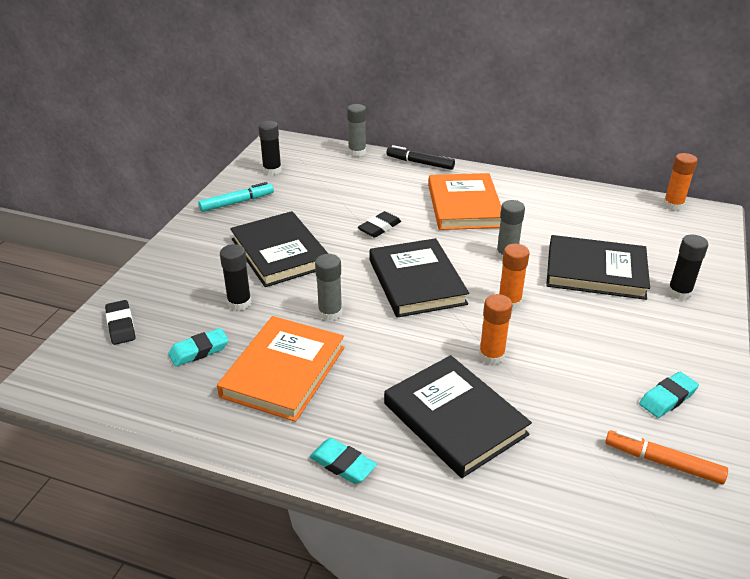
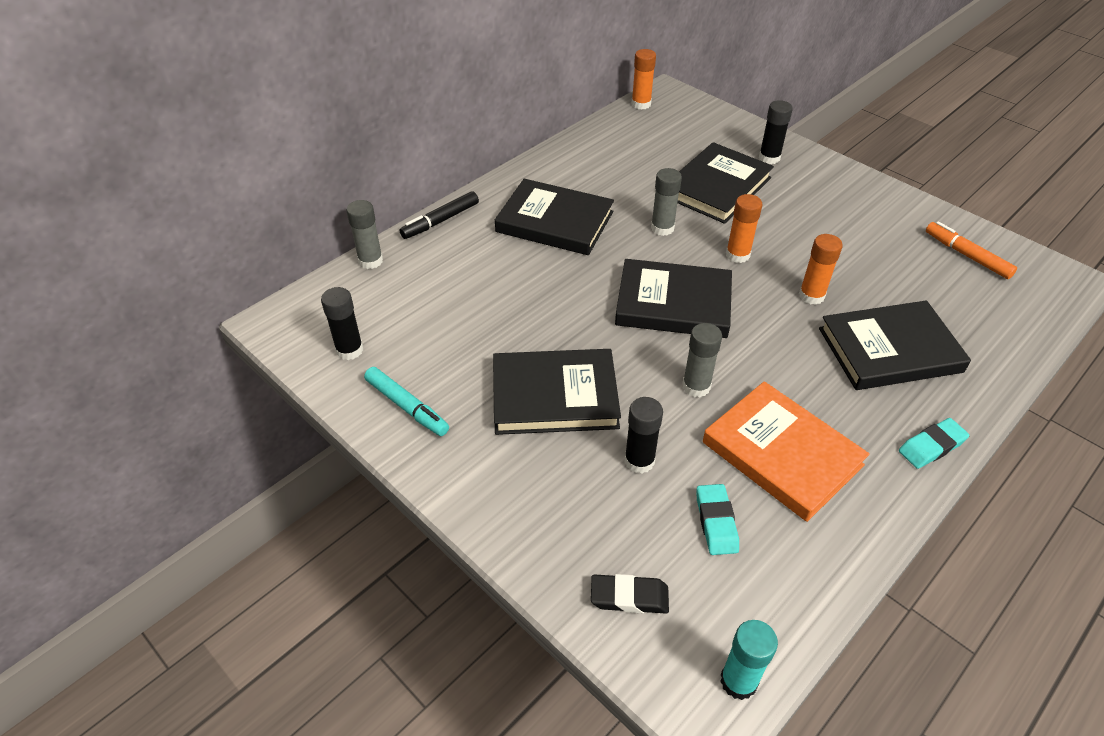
camera: 65 degrees left, 10 degrees up
turquoise marker [198,182,274,212] -> turquoise marker turned 135 degrees clockwise [364,367,449,436]
black eraser [358,211,401,238] -> none
orange book [428,173,501,230] -> black book [495,179,614,255]
orange marker [605,430,728,484] -> orange marker turned 90 degrees clockwise [926,221,1017,279]
turquoise eraser [639,372,699,418] -> none
none -> turquoise glue stick [720,620,778,700]

